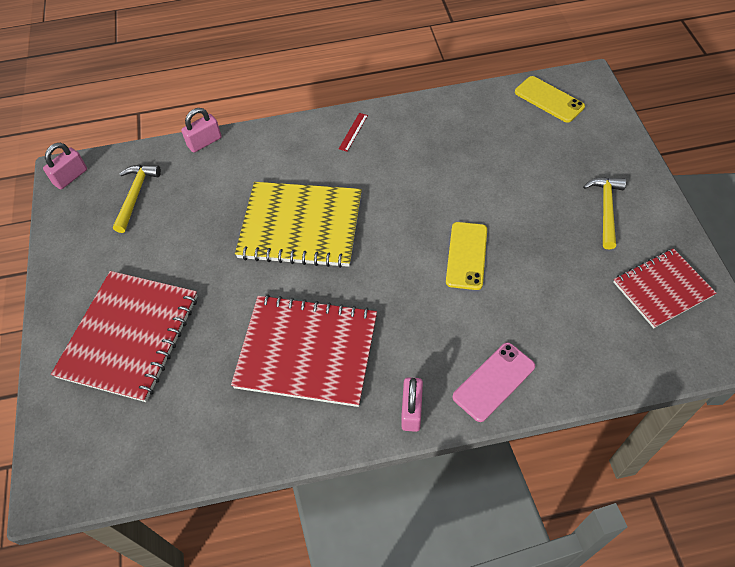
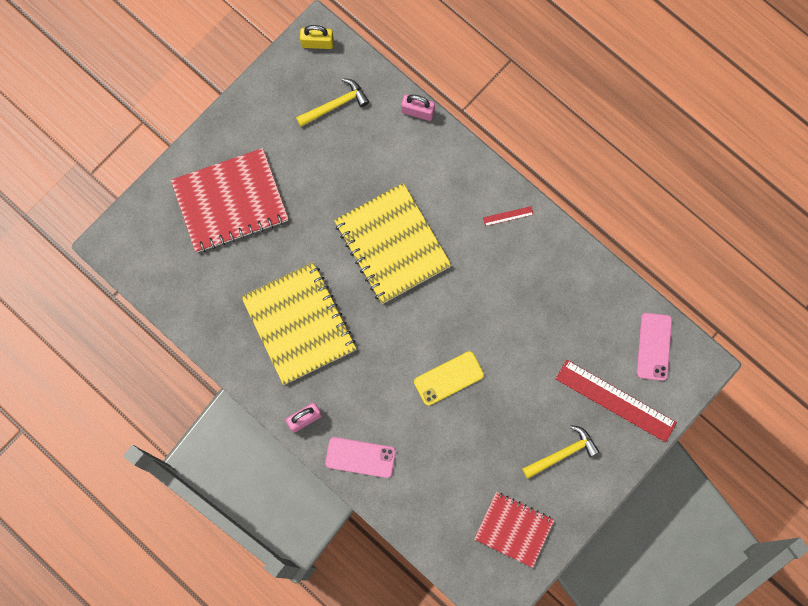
camera: 50 degrees right, 20 degrees up
pink padlock [43,143,87,189] -> yellow padlock [300,25,334,49]
red notebook [231,294,377,407] -> yellow notebook [241,262,356,385]
yellow phone [515,76,585,123] -> pink phone [637,313,672,381]
none -> red ruler [556,360,677,442]

